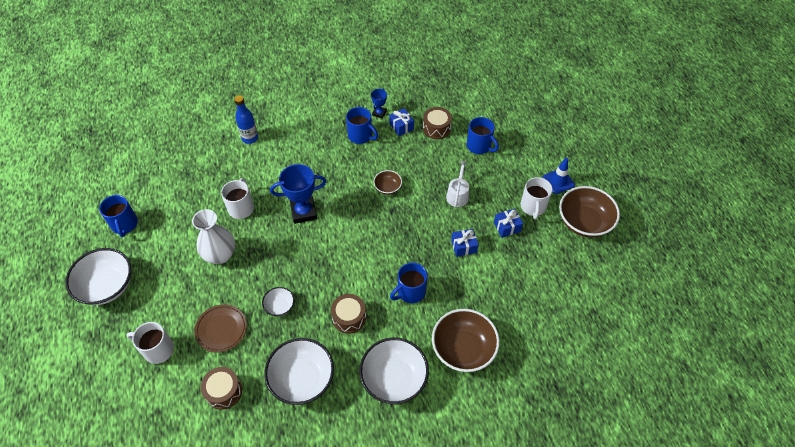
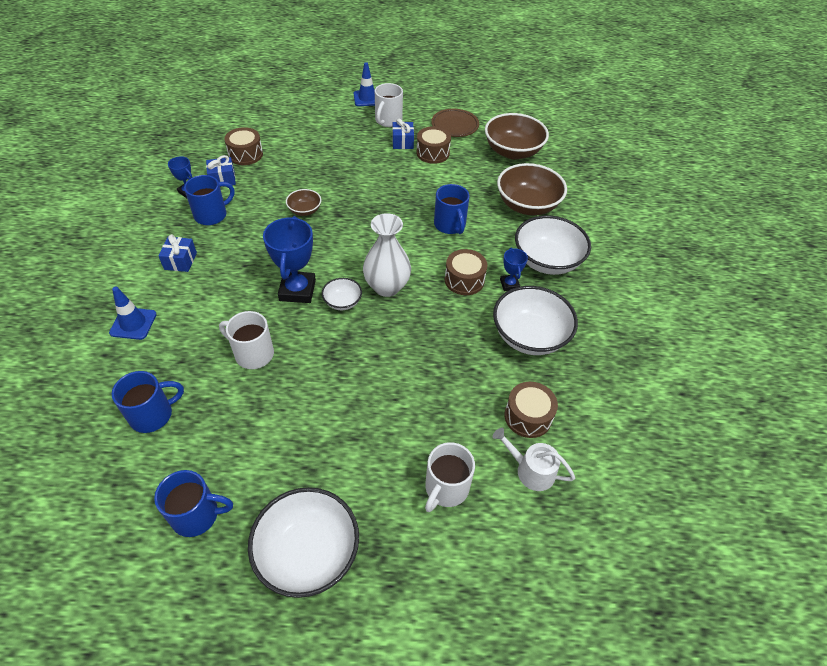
camera: 75 degrees left, 5 degrees down
white vase [192,209,235,264] -> white vase moved to [363,213,411,297]
brown plate [194,304,247,353] -> brown plate moved to [431,109,479,137]
blue bottle [234,95,258,144] -> blue traffic cone [109,287,157,340]
white bowl [262,287,294,316] -> white bowl moved to [322,278,362,310]
white watering can [446,161,469,207] -> white watering can moved to [493,428,575,491]
blue gift [451,229,478,257] -> blue gift moved to [158,234,197,272]
blue mug [467,117,499,154] -> blue mug moved to [112,371,184,433]
white mug [521,177,553,219] -> white mug turned 90 degrees clockwise [375,83,403,127]
brown bowl [559,186,620,238] -> brown bowl moved to [485,113,549,159]
none -> brown drum [417,126,451,164]
none -> blue trophy [500,248,528,291]

